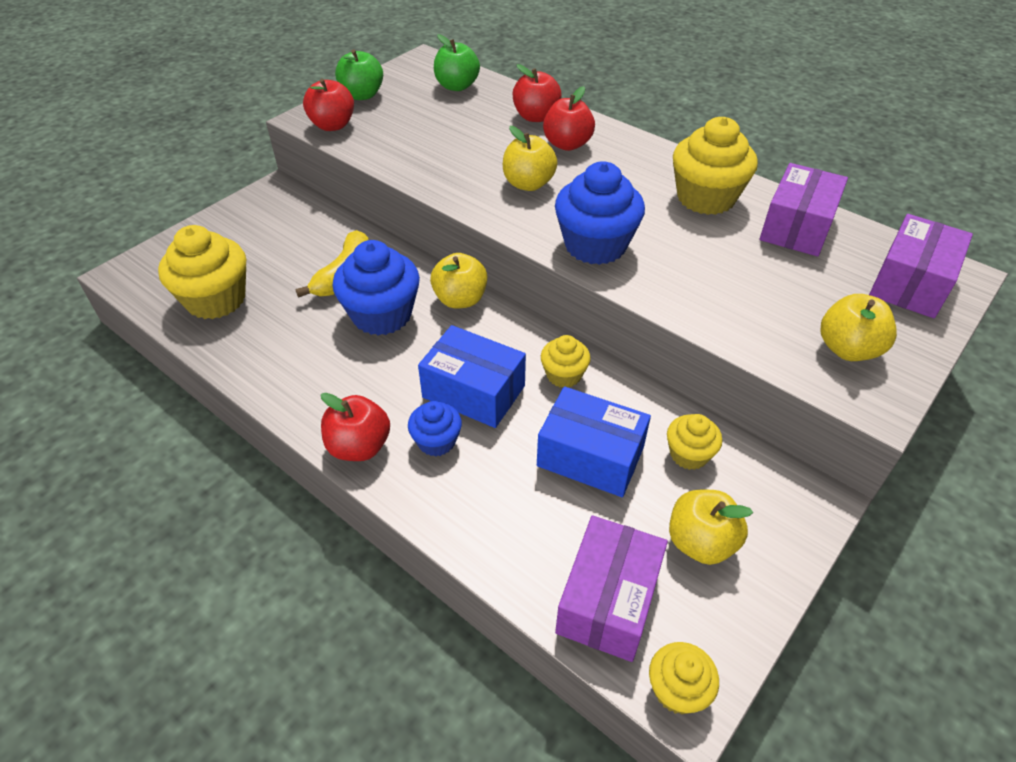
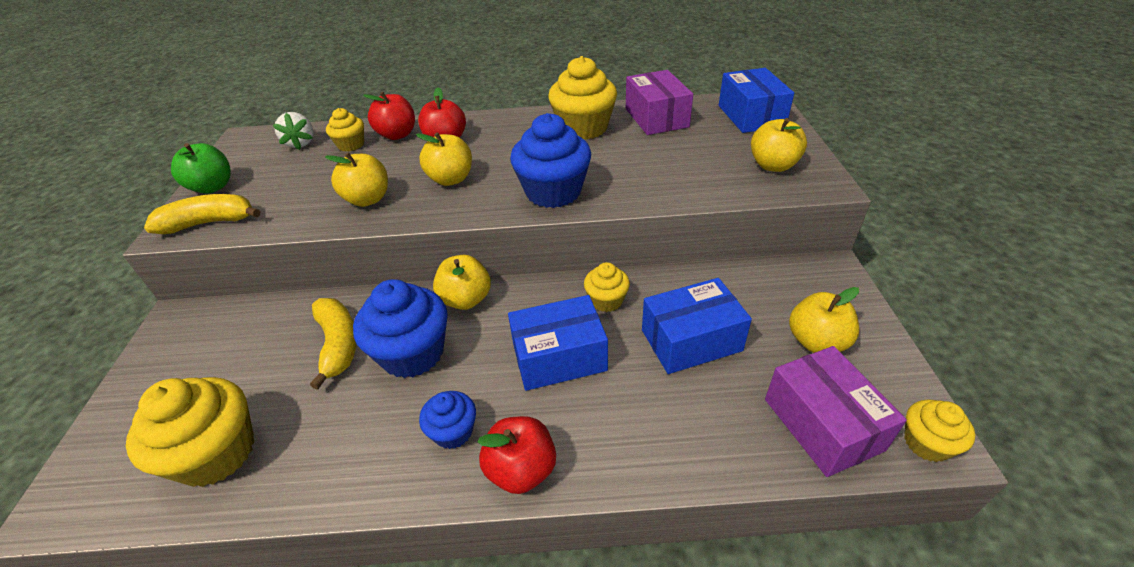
camera: 40 degrees left, 5 degrees down
red apple [303,79,354,131] -> yellow banana [144,194,260,234]
blue cupcake [408,401,462,457] -> blue cupcake moved to [419,391,476,449]
green apple [434,34,480,91] -> white strawberry [273,112,314,150]
yellow cupcake [667,414,722,470] -> yellow cupcake moved to [326,108,364,152]
purple box [869,214,973,318] -> blue box [719,68,794,133]
none -> yellow apple [325,152,388,207]

